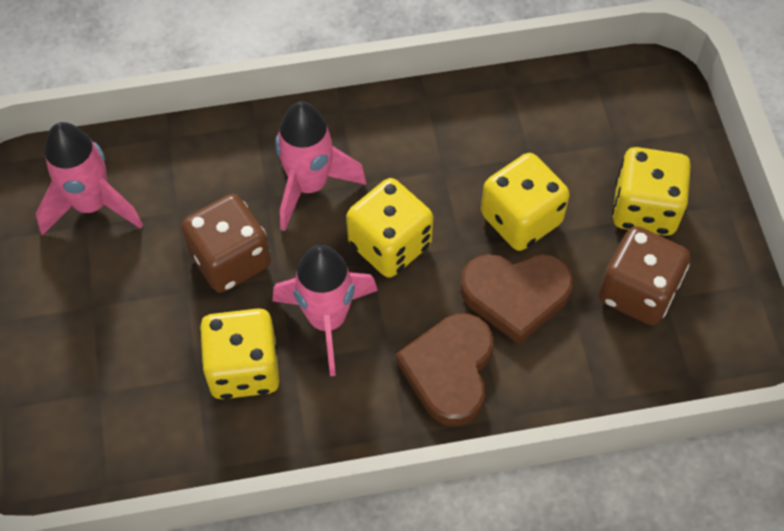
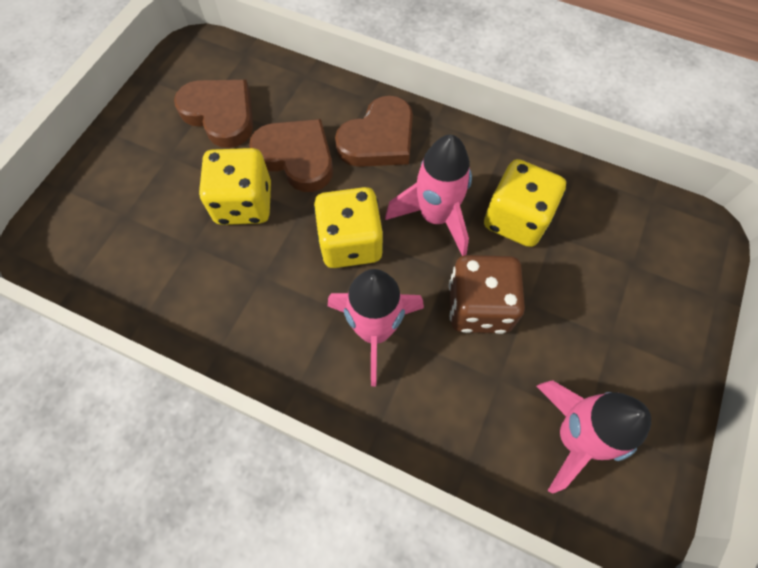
camera: 145 degrees left, 5 degrees up
brown dice [599,226,690,325] -> brown heart [174,80,253,148]
yellow dice [612,147,691,236] -> none

